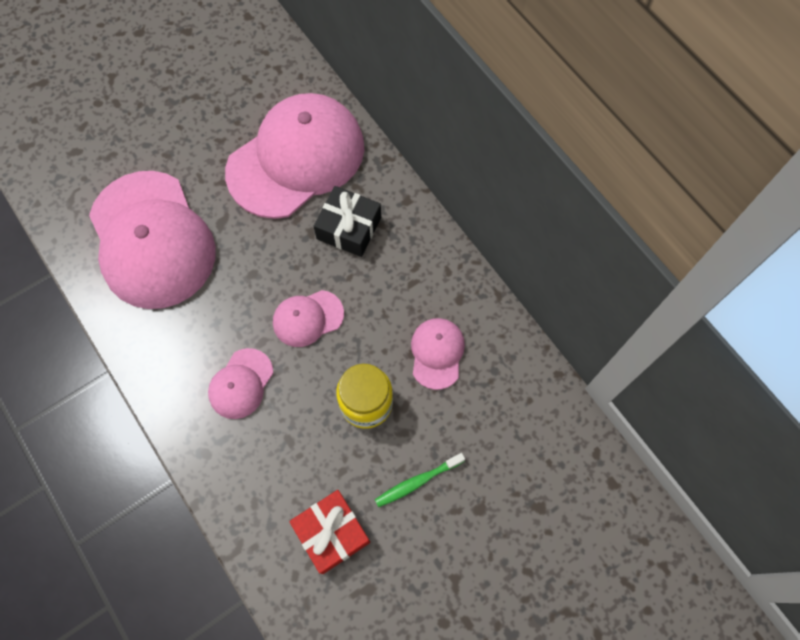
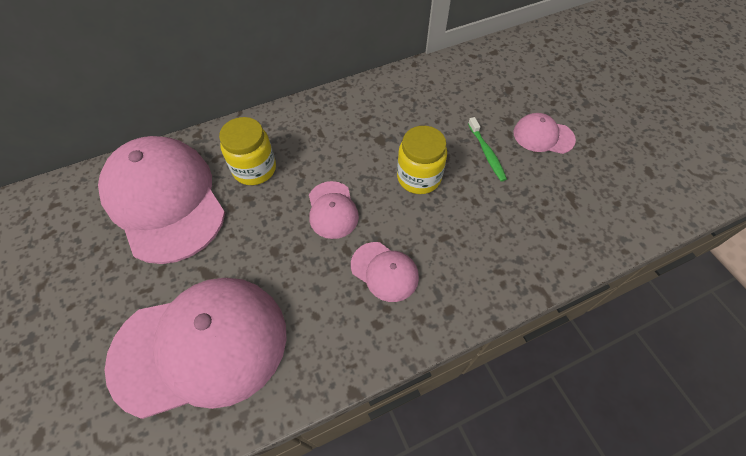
camera: 80 degrees left, 10 degrees down
red gift [289,490,370,574] -> none
black gift [314,186,381,257] -> yellow jar [219,117,276,185]
pink cap [411,318,465,390] -> pink cap moved to [514,113,576,154]

